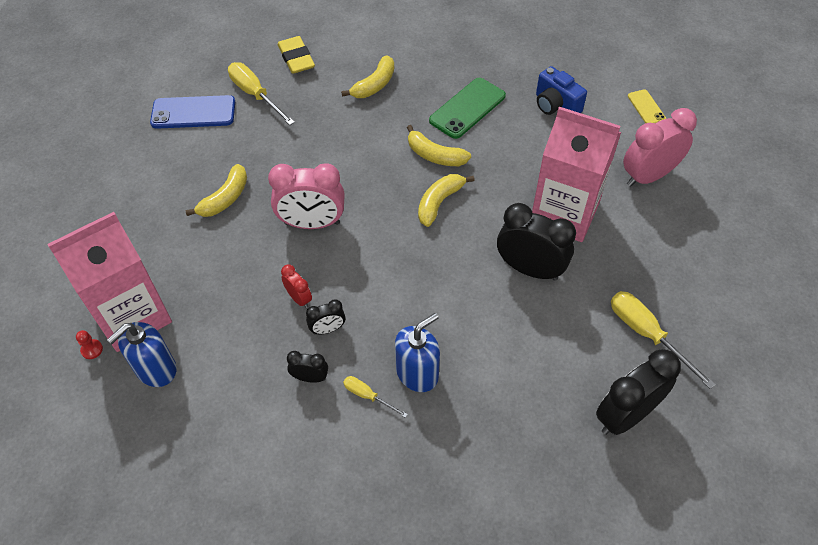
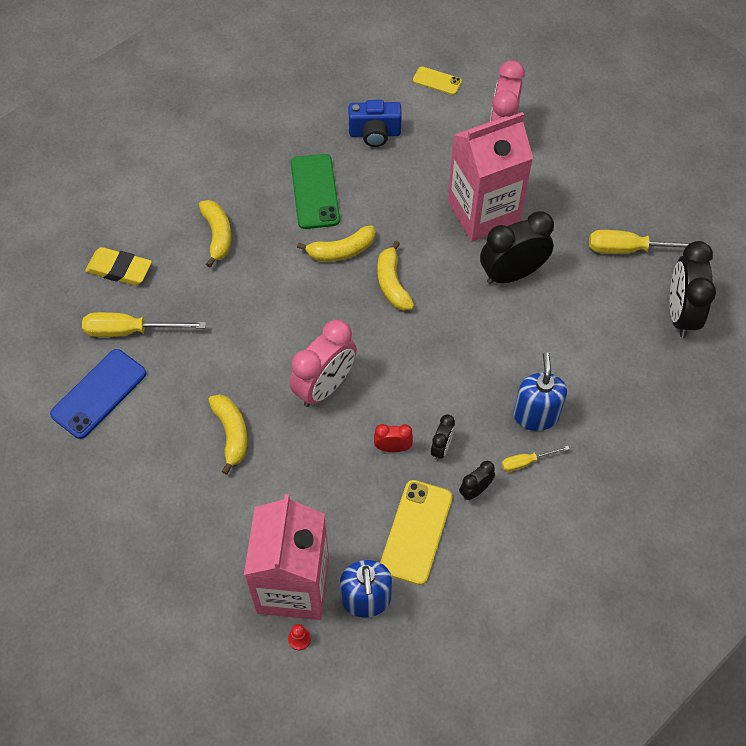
camera: 50 degrees left, 5 degrees up
none -> yellow phone [380,480,453,585]

